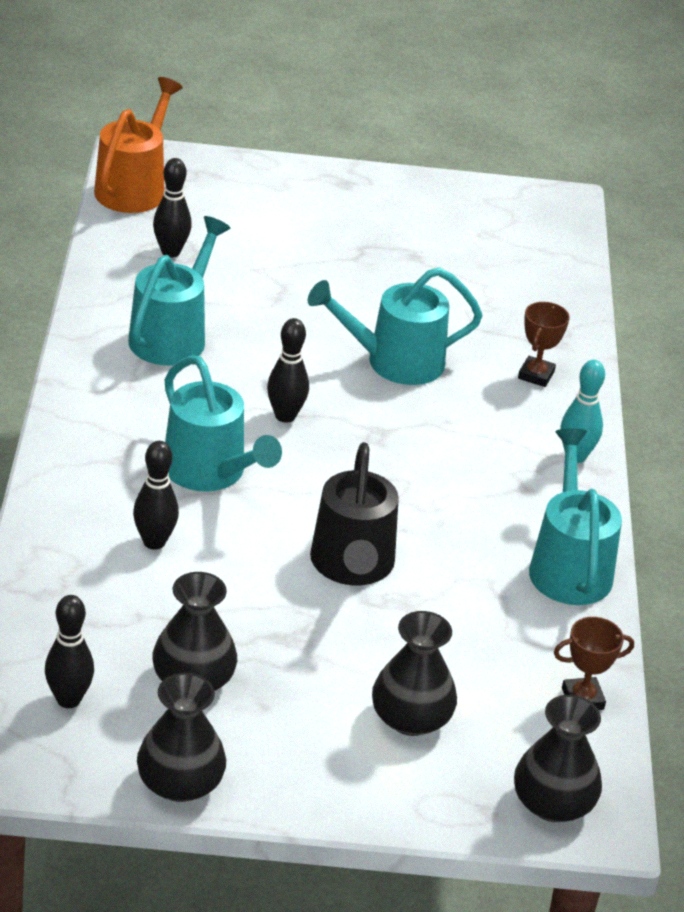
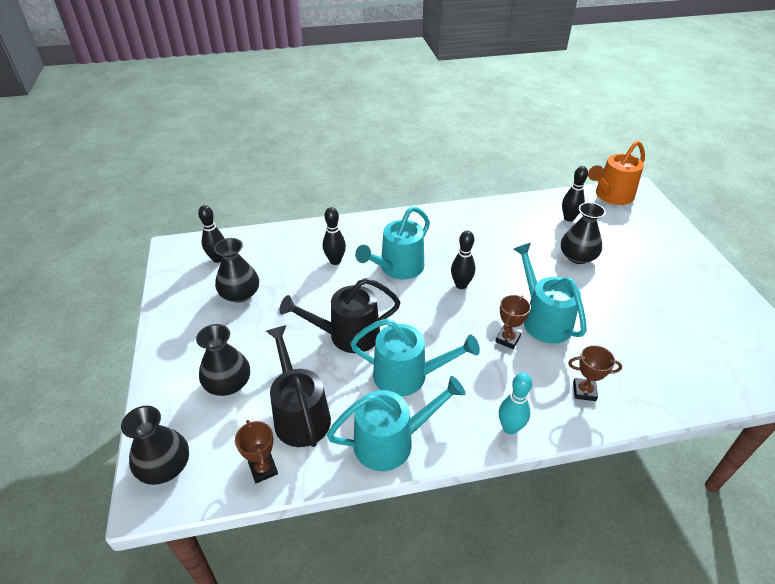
camera: 80 degrees right, 5 degrees up
orange watering can [94,77,183,213] -> orange watering can turned 135 degrees clockwise [588,141,645,205]
turquoise watering can [128,216,230,366] -> turquoise watering can moved to [350,319,480,396]
black vase [137,673,226,802] -> black vase moved to [561,202,606,264]
none -> black watering can [266,325,331,447]
none -> brown trophy [495,295,531,349]

